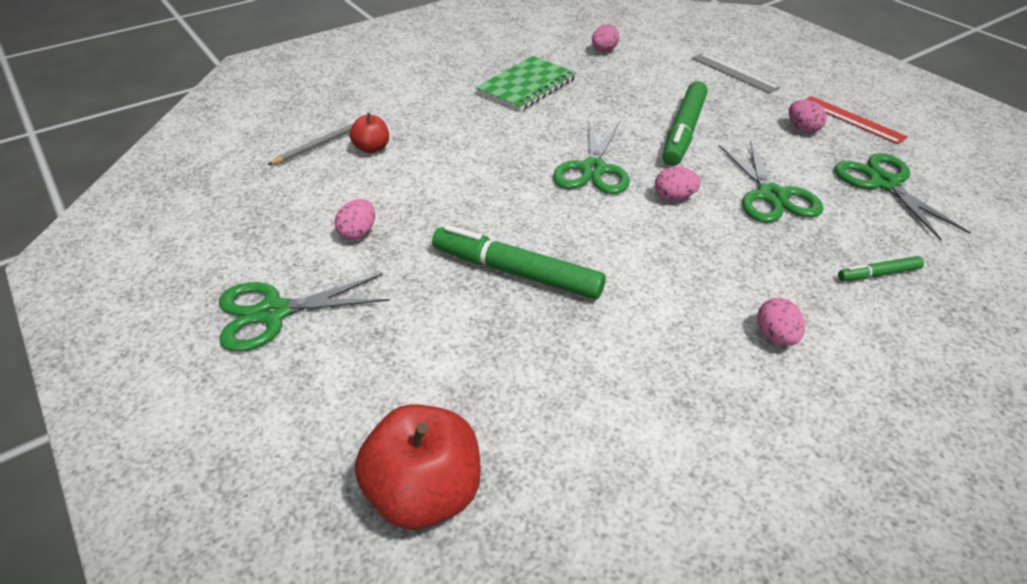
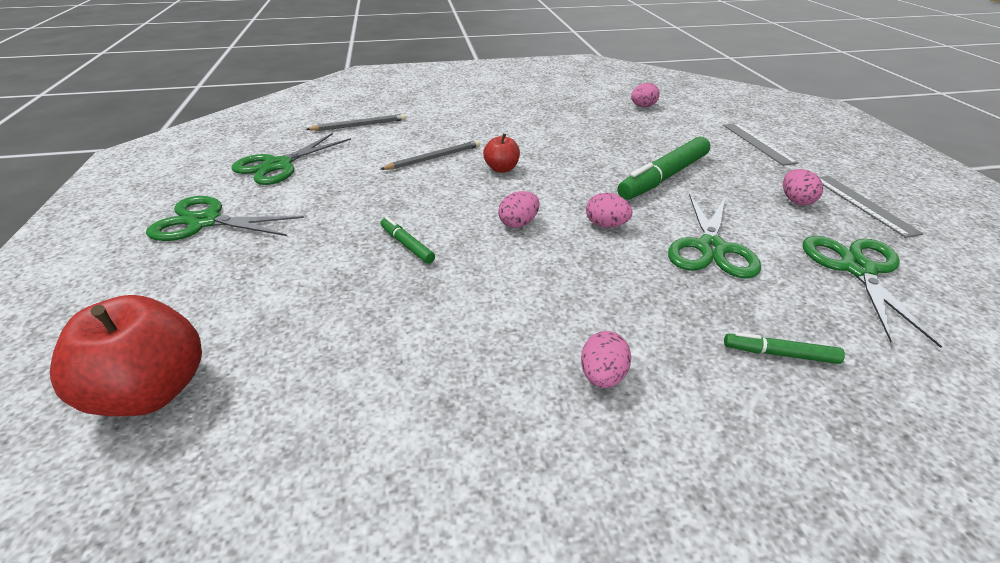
camera: 25 degrees right, 5 degrees down
pink egg [335,199,375,240] -> pink egg moved to [498,191,540,228]
red apple [350,113,389,154] -> red apple moved to [483,134,520,173]
green marker [432,225,606,299] -> green marker [380,217,435,264], size x0.49
green notebook [476,56,577,111] -> none
green scissors [553,120,630,194] -> green scissors moved to [231,133,351,185]
red ruler [805,96,908,144] -> grey ruler [819,176,924,238]
none -> grey pencil [380,140,480,170]

